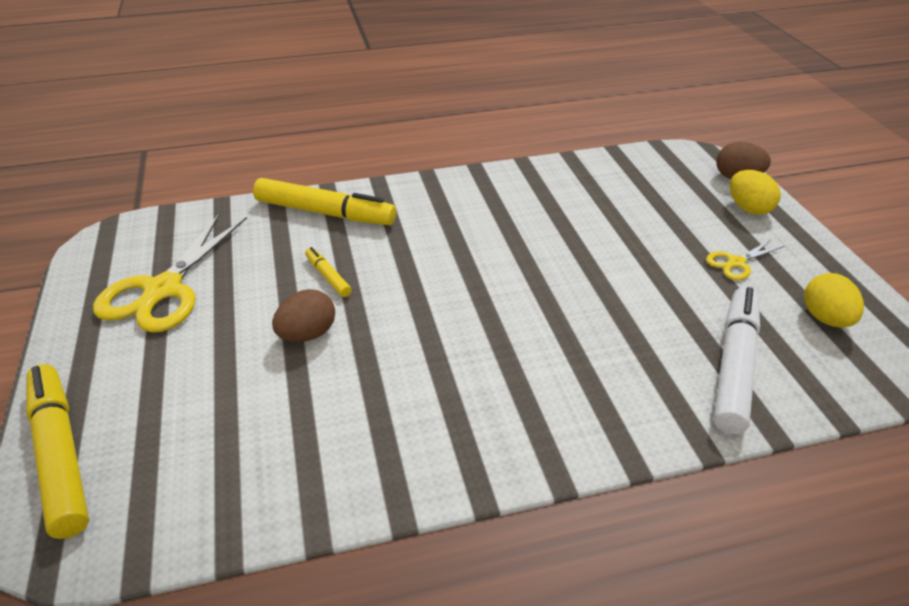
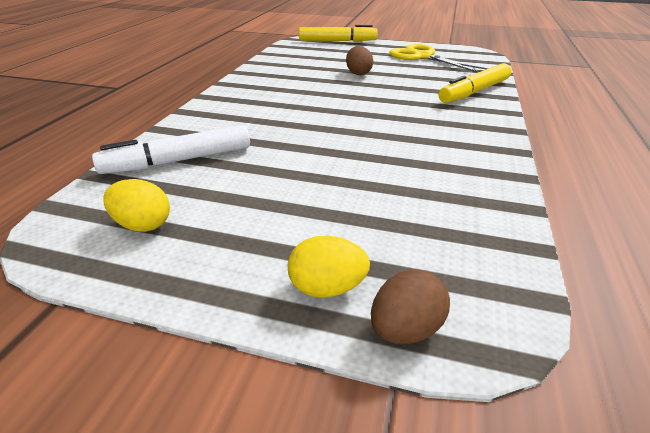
camera: 120 degrees right, 5 degrees down
yellow marker [305,247,352,297] -> none
yellow scissors [706,239,785,280] -> none
white marker [713,287,760,435] -> white marker turned 105 degrees clockwise [92,125,250,174]

